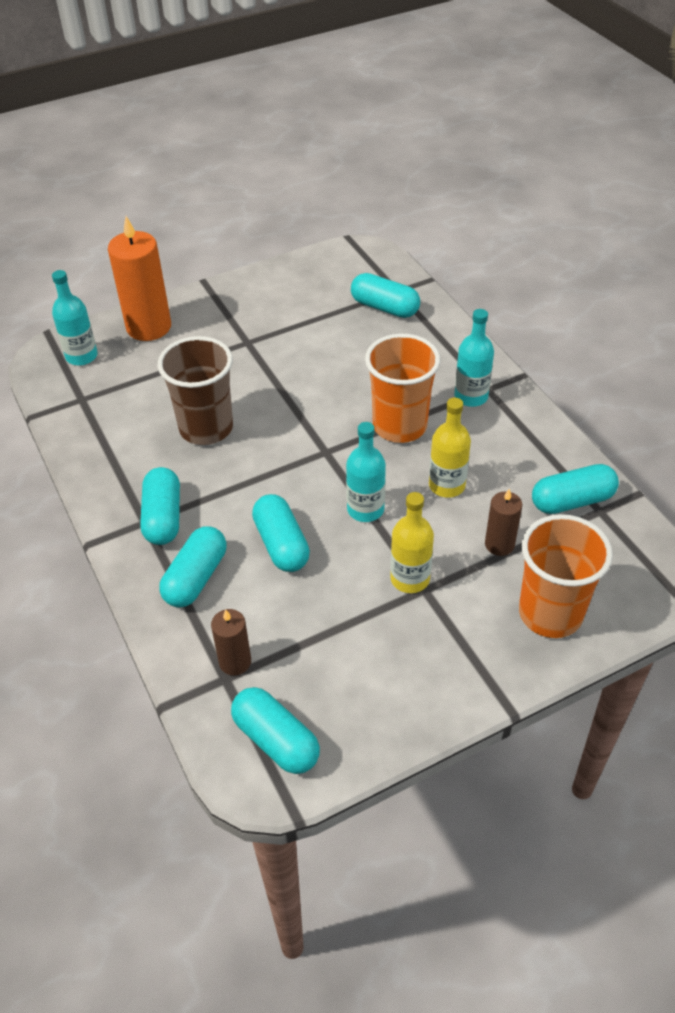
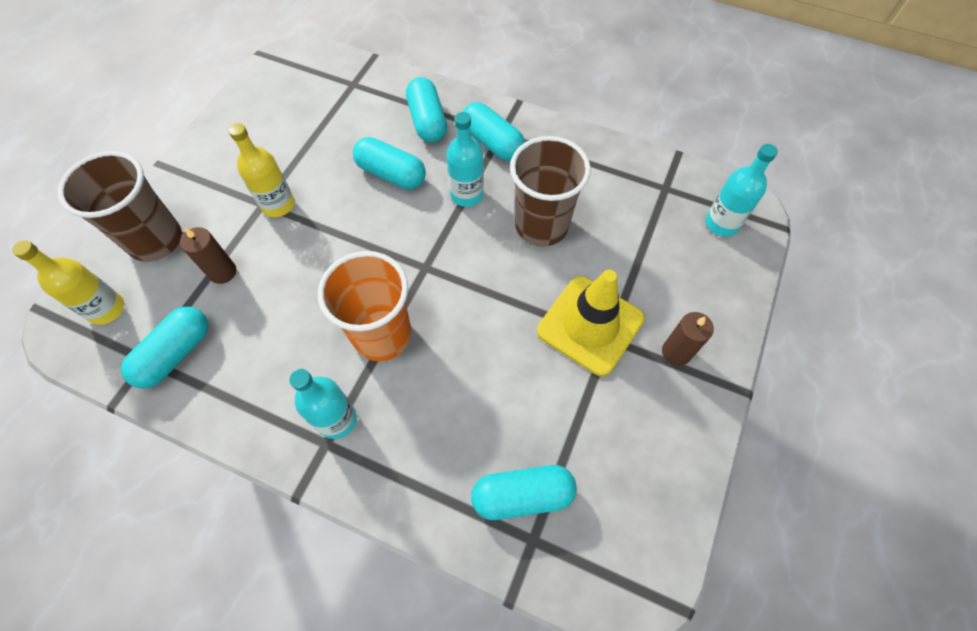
camera: 140 degrees right, 15 degrees up
orange candle [108,216,171,341] -> none
brown candle [211,609,251,676] -> brown candle moved to [662,312,714,366]
turquoise capsule [231,687,320,774] -> none
turquoise bottle [346,422,386,522] -> turquoise bottle moved to [446,112,484,207]
yellow bottle [429,398,471,498] -> yellow bottle moved to [12,240,124,325]
orange cup [519,514,613,638] -> brown cup [58,151,182,262]
none -> yellow traffic cone [537,269,645,376]

